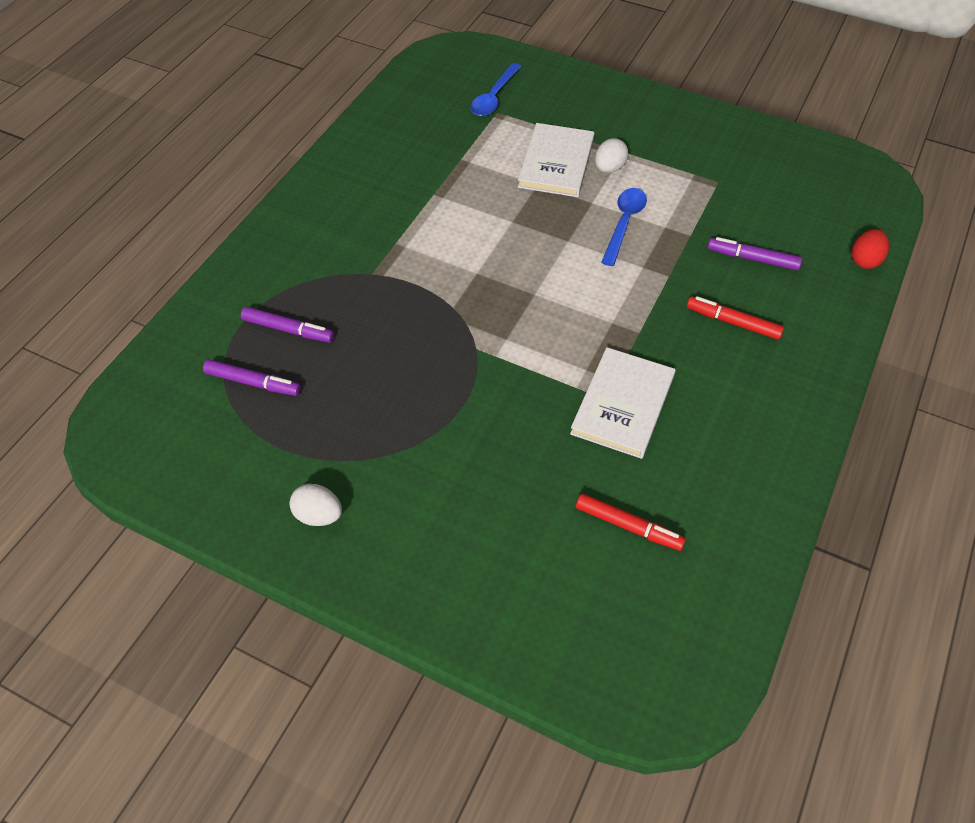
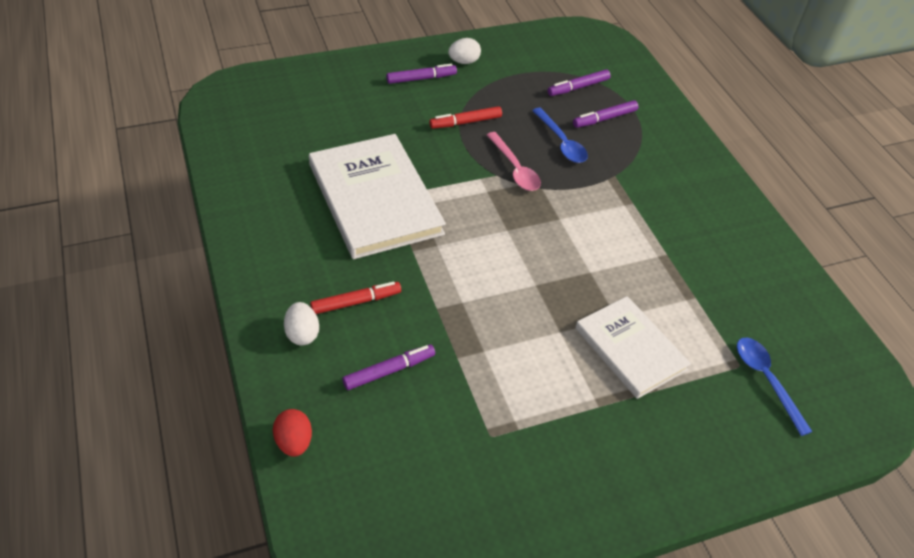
camera: 130 degrees right, 5 degrees down
white book [570,347,676,459] -> white book [309,134,446,259], size x1.60
red marker [576,494,686,551] -> red marker moved to [429,106,502,129]
white egg [595,138,628,173] -> white egg moved to [284,302,319,345]
blue spoon [601,188,647,266] -> blue spoon moved to [532,108,588,163]
none -> purple marker [386,64,457,84]
none -> pink spoon [487,132,541,191]

